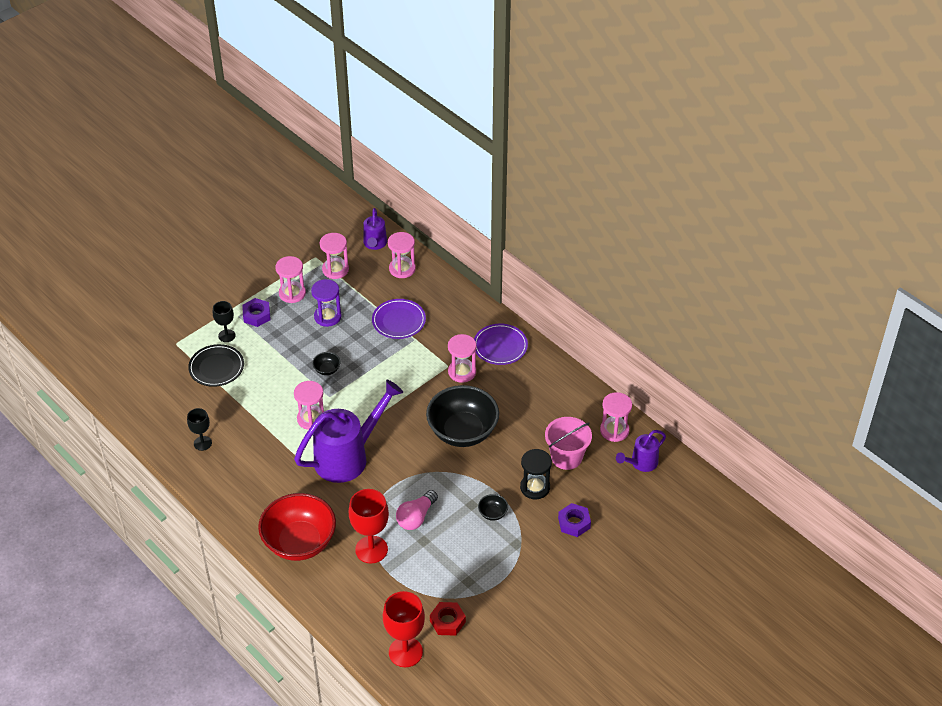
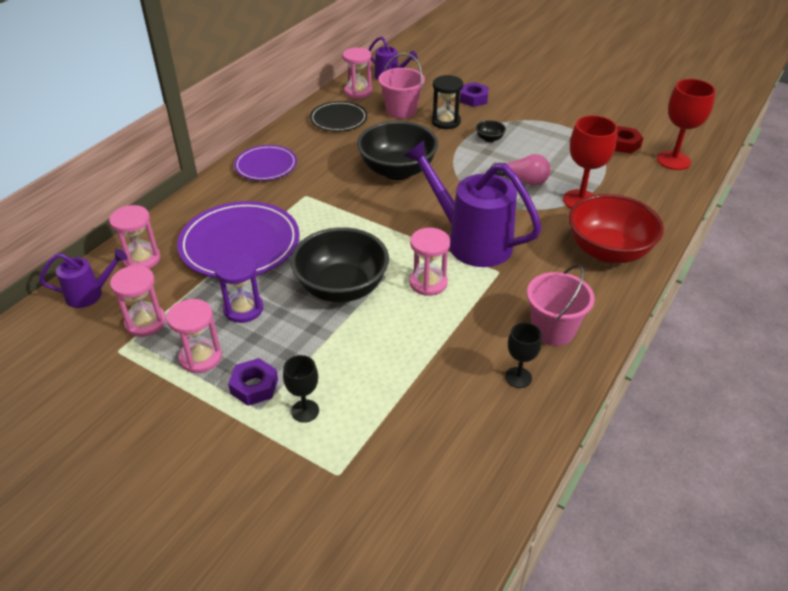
camera: 105 degrees left, 5 degrees down
black plate [188,344,244,387] -> black plate moved to [310,101,367,132]
black bowl [312,352,341,375] -> black bowl [291,227,389,302], size x2.49
purple plate [372,299,426,339] -> purple plate [177,201,300,278], size x1.69
pink hourglass [448,334,476,383] -> none
none -> pink bucket [527,265,595,346]

